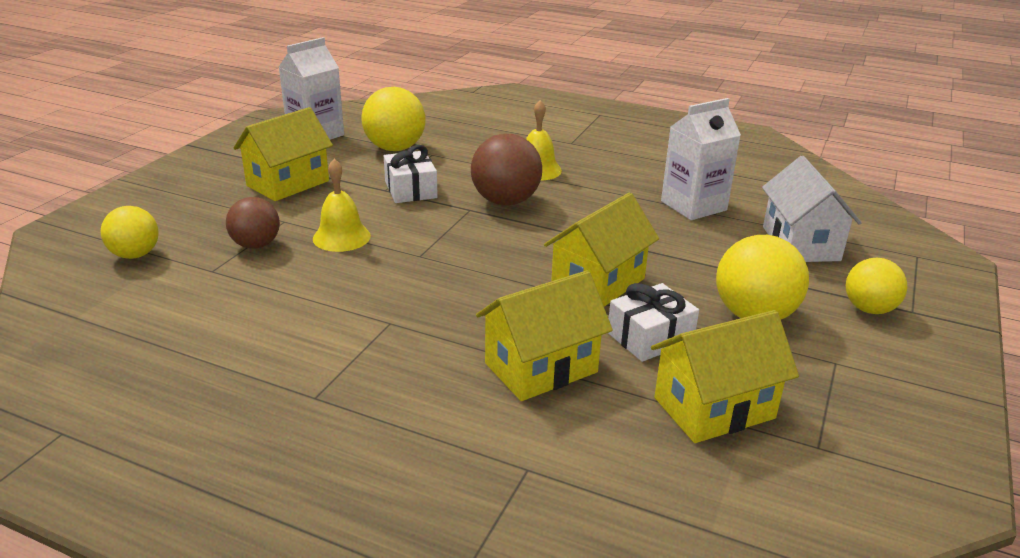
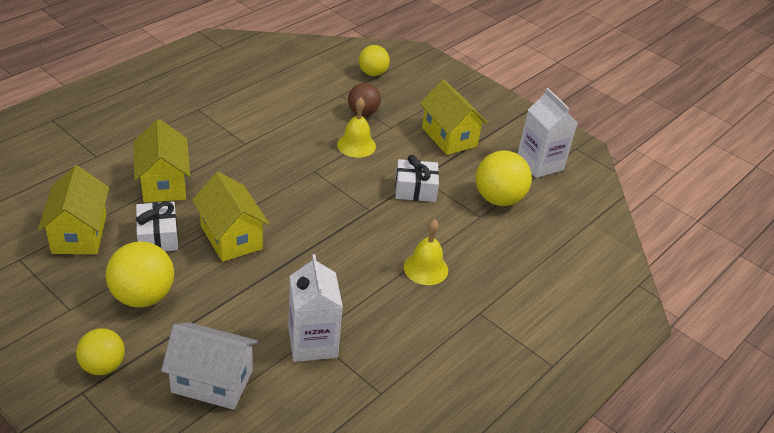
camera: 105 degrees right, 10 degrees up
brown ball [471,134,542,206] -> none

